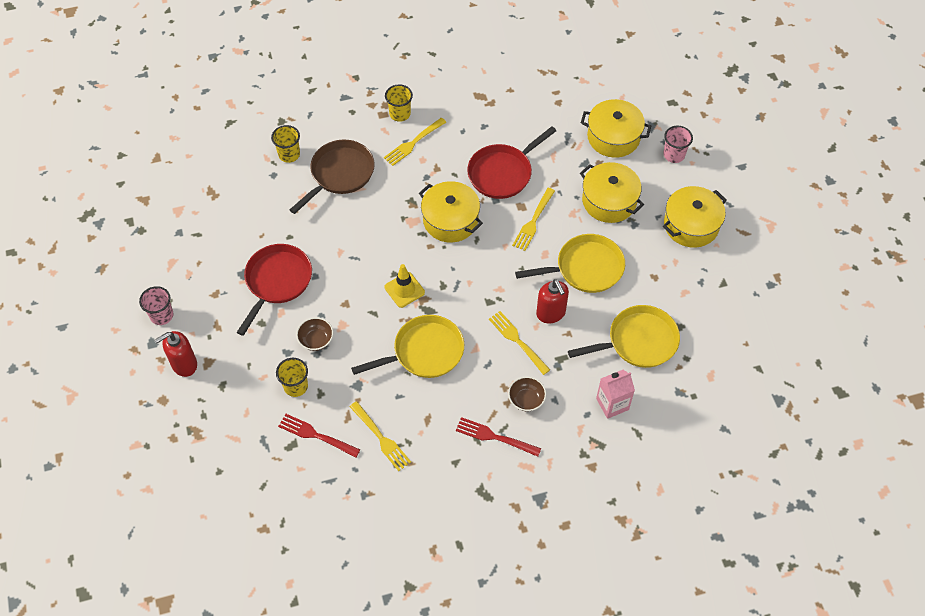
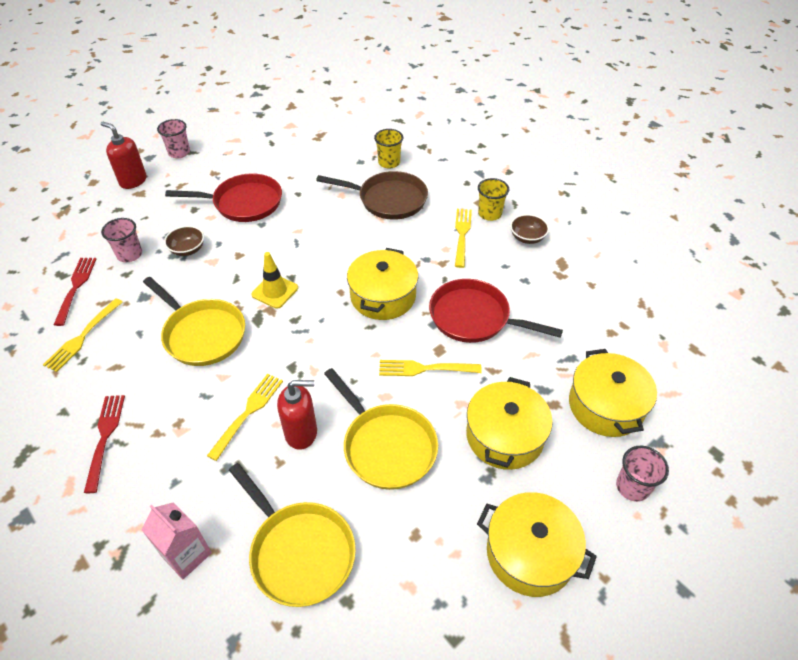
camera: 65 degrees right, 10 degrees down
yellow cup [276,358,308,397] -> pink cup [101,218,142,262]
yellow fork [384,118,446,166] -> yellow fork turned 75 degrees clockwise [455,209,472,268]
brown bowl [508,376,546,411] -> brown bowl moved to [510,214,549,244]
red soap dispenser [536,279,569,323] -> red soap dispenser turned 135 degrees counterclockwise [277,380,317,450]

